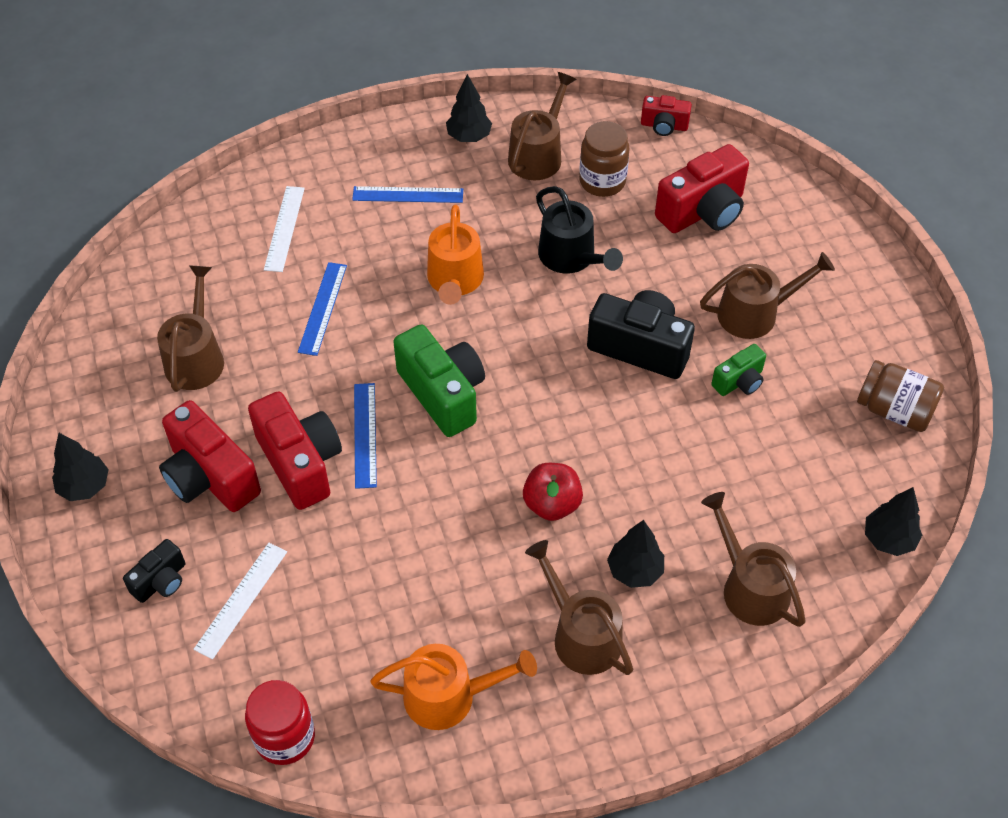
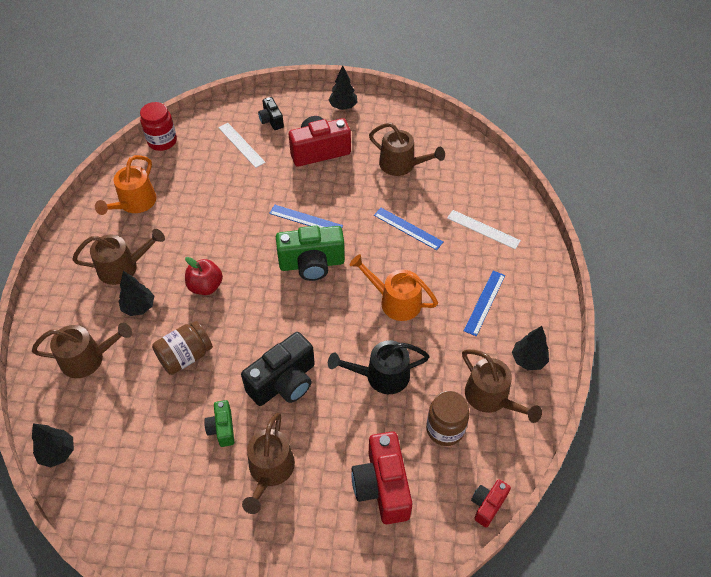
camera: 115 degrees right, 0 degrees up
red camera [248,391,342,510] -> none
brown jar [857,360,944,432] -> brown jar moved to [152,321,213,375]

